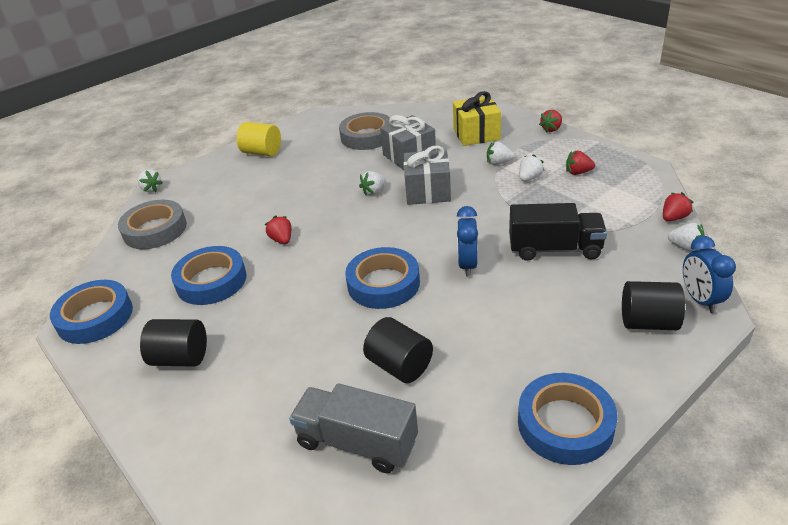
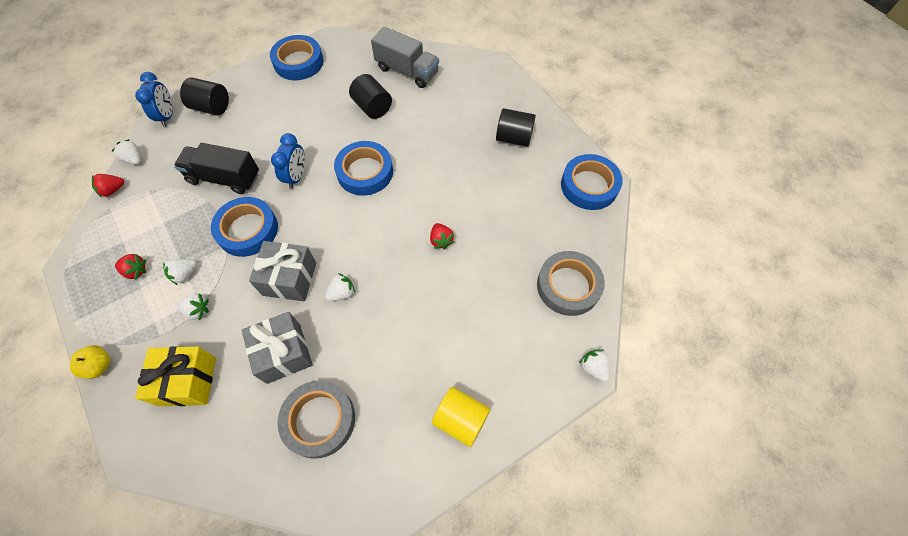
camera: 175 degrees left, 25 degrees up
blue tape [171,246,247,305] -> blue tape moved to [211,197,278,257]
red strawberry [539,110,562,132] -> yellow apple [70,345,110,379]

